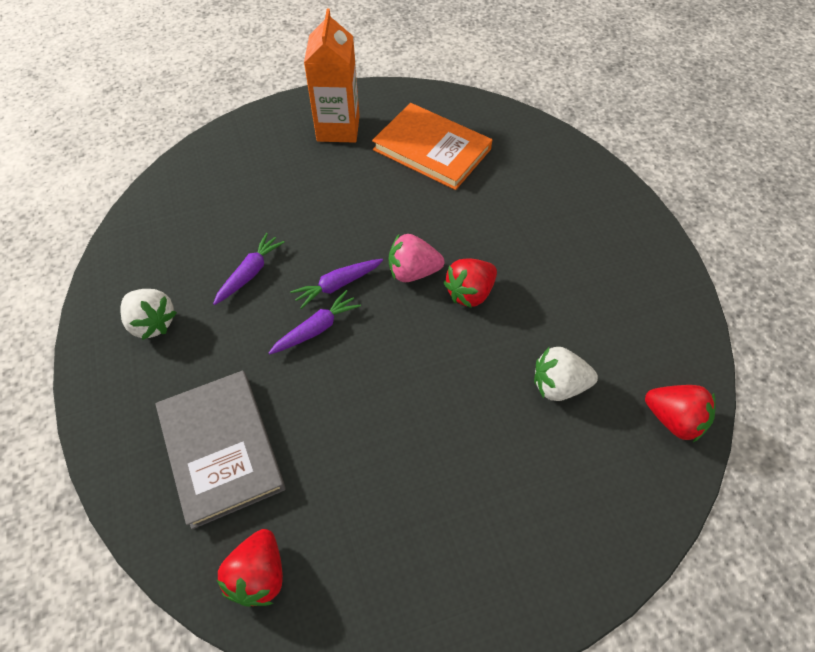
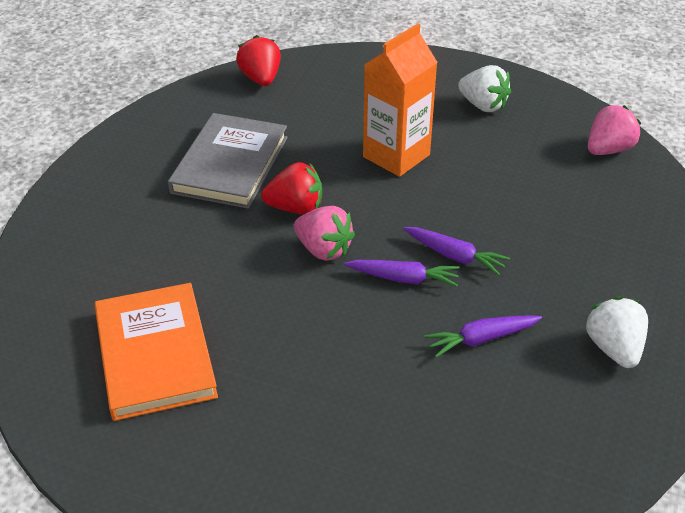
camera: 140 degrees left, 15 degrees down
grey book [155,371,286,529] -> grey book moved to [168,113,288,209]
red strawberry [217,529,283,607] -> pink strawberry [588,105,641,155]
purple carrot [269,290,361,354] -> purple carrot turned 150 degrees counterclockwise [403,227,510,275]
orange carton [304,9,360,143] -> orange carton moved to [363,23,438,177]
white strawberry [534,347,598,401] -> white strawberry moved to [458,65,511,112]

